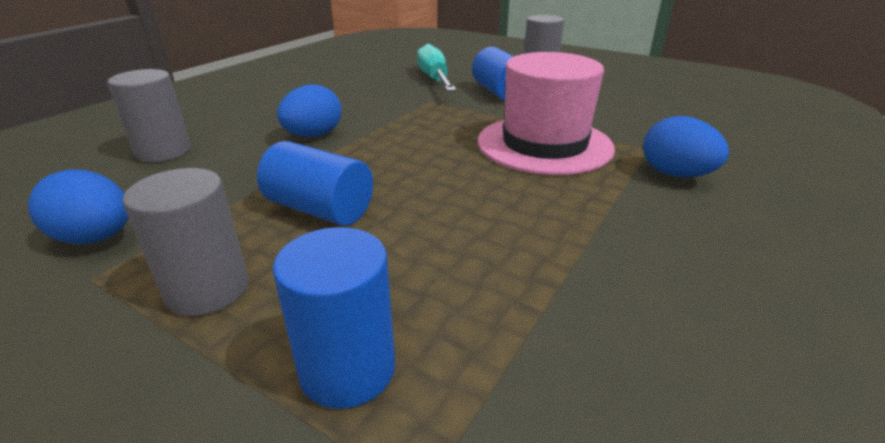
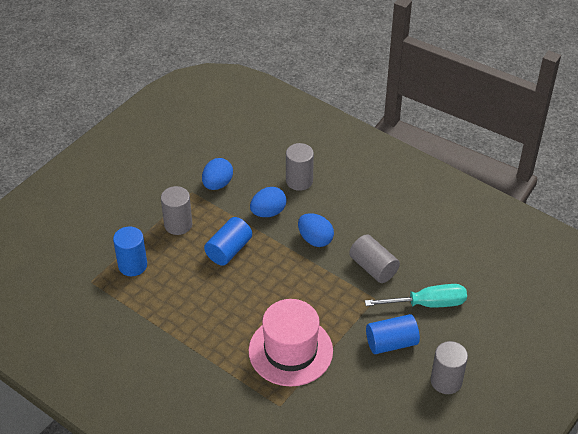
camera: 95 degrees right, 15 degrees up
blue egg [643,116,729,178] -> blue egg moved to [250,187,287,217]
none -> grey cylinder [349,234,400,283]

